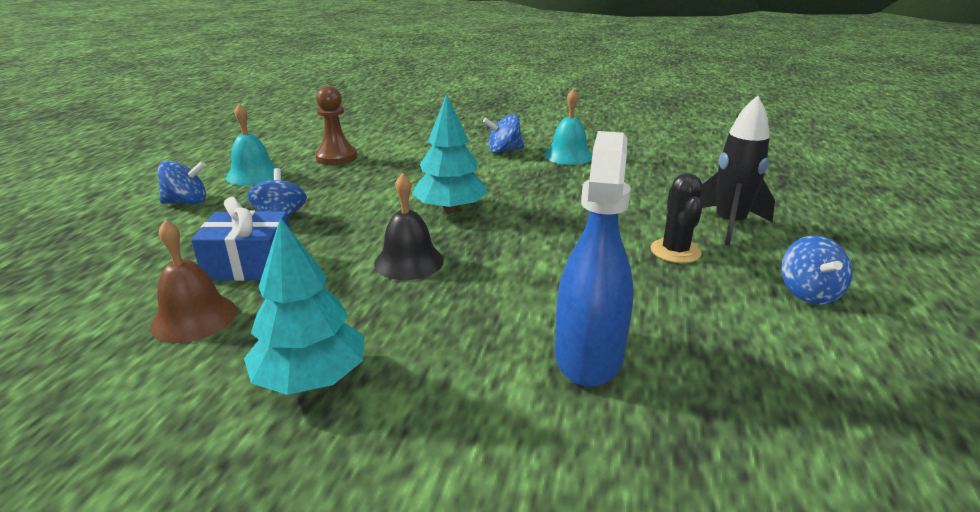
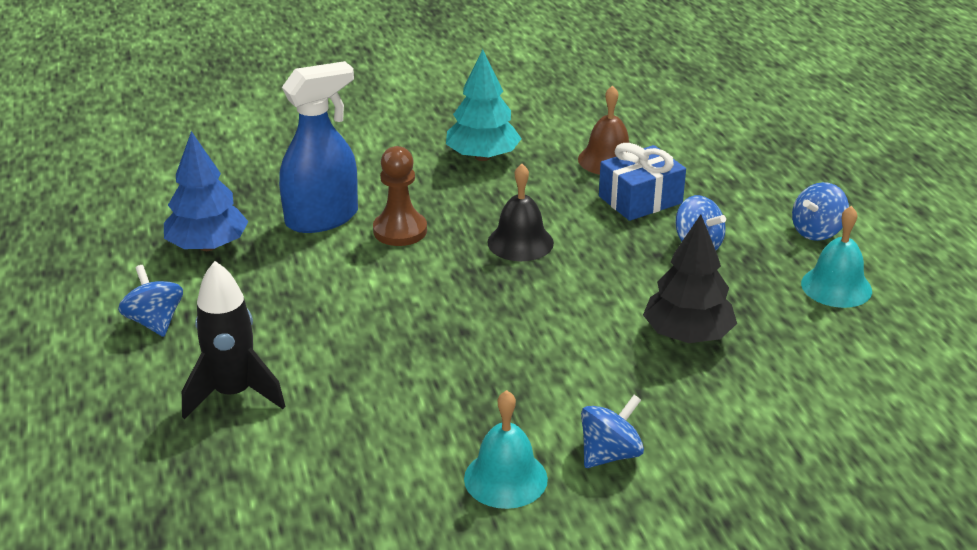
camera: 150 degrees right, 5 degrees up
brown pawn [315,86,357,165] -> brown pawn moved to [373,146,427,246]
turquoise tree [412,94,488,213] -> none
blue spray bottle [555,131,634,387] -> blue spray bottle turned 105 degrees counterclockwise [279,61,358,233]
black cactus [651,173,702,263] -> none
none -> blue tree [164,131,249,251]
none -> black tree [643,215,737,343]

